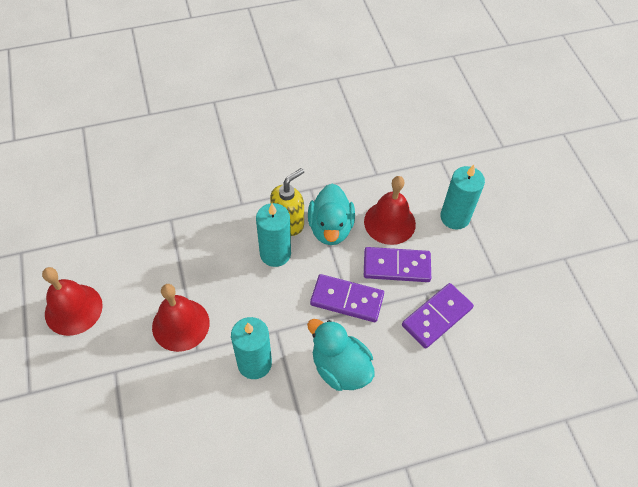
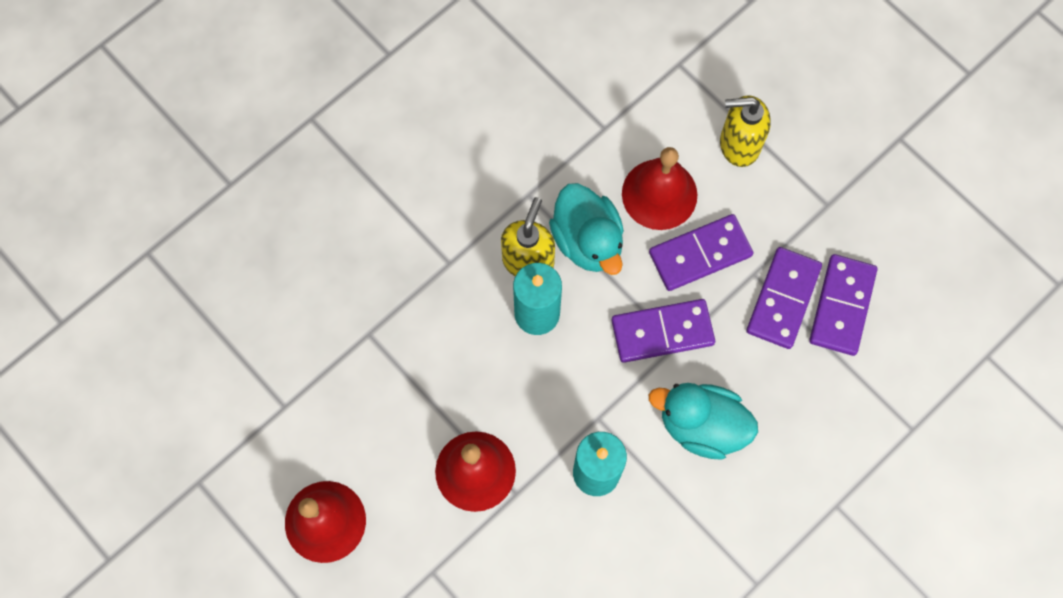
camera: 25 degrees left, 15 degrees up
turquoise candle [440,165,485,230] -> yellow soap dispenser [720,95,771,167]
none -> purple domino [809,254,877,356]

